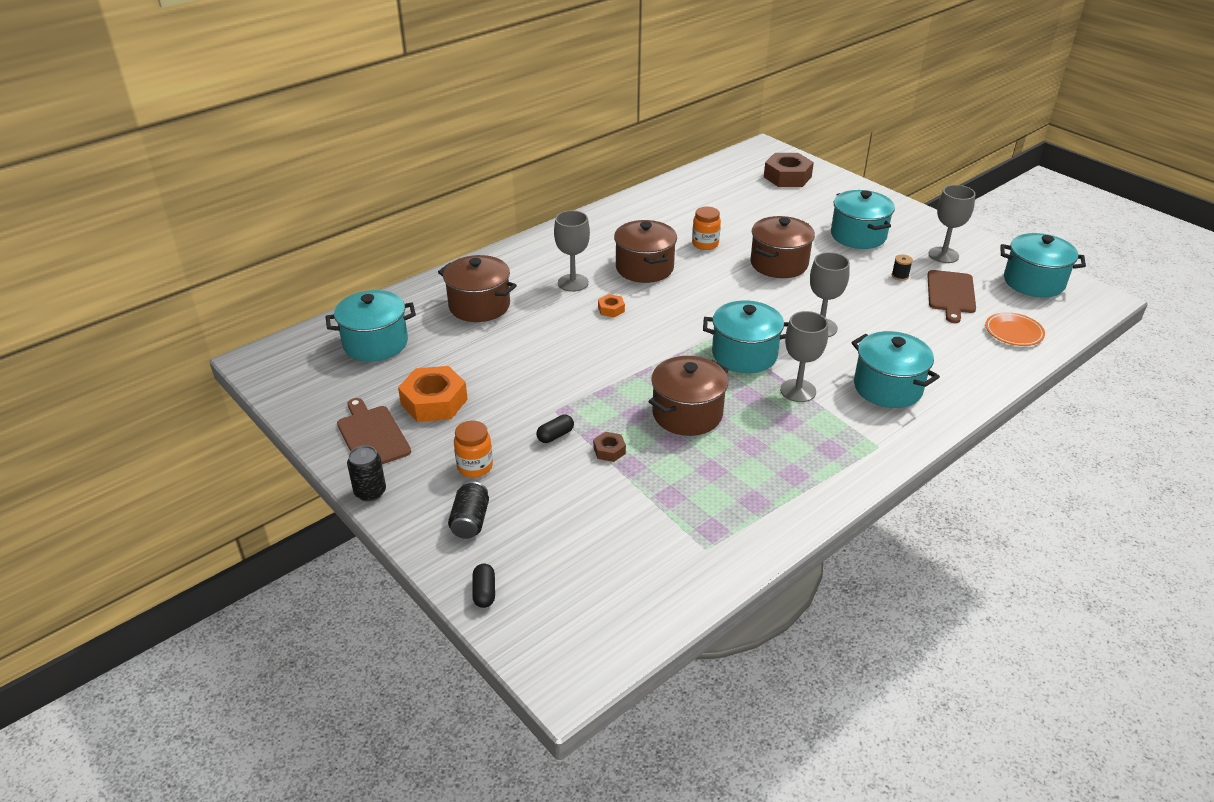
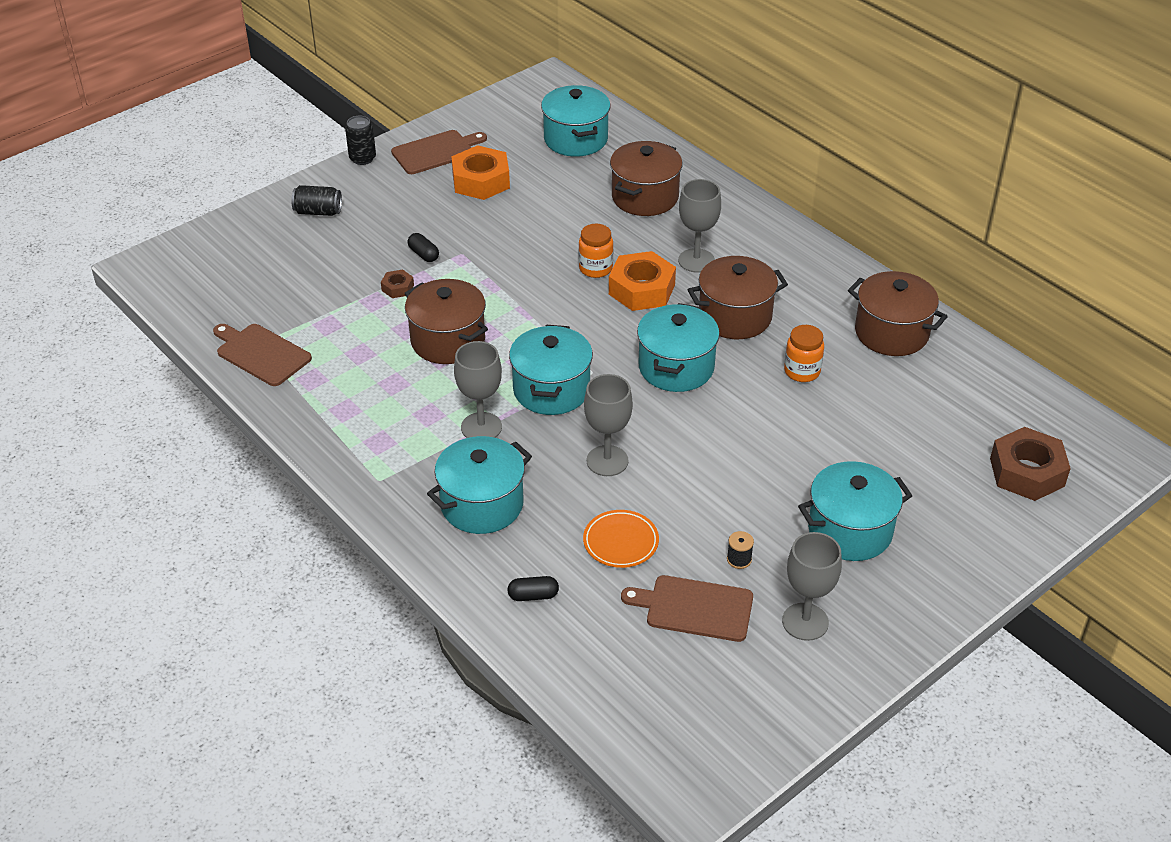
camera: 90 degrees right, 5 degrees up
orange jar [454,421,493,478] -> orange jar moved to [579,224,613,278]
black capsule [472,564,495,608] -> black capsule moved to [507,576,559,601]
orange nut [598,294,625,318] -> orange nut [609,251,676,311], size x2.09
brown pot [750,216,815,278] -> brown pot moved to [848,271,948,356]
orange plate [985,312,1045,346] -> orange plate moved to [583,510,659,568]
turquoise pot [1000,233,1086,297] -> turquoise pot moved to [637,303,720,392]
none -> brown cutting board [213,324,312,386]

